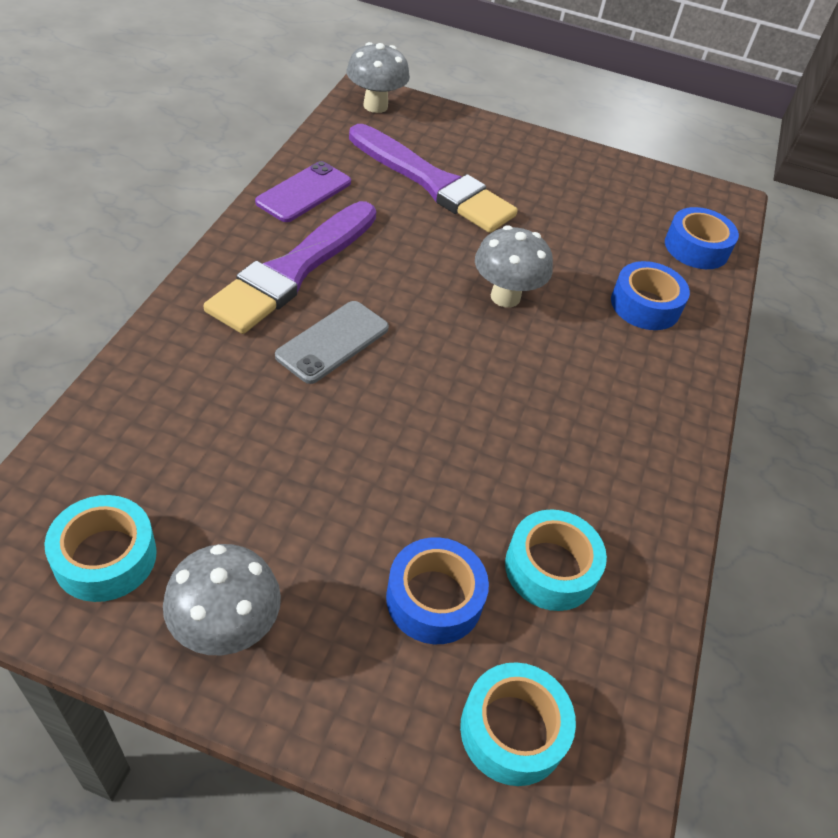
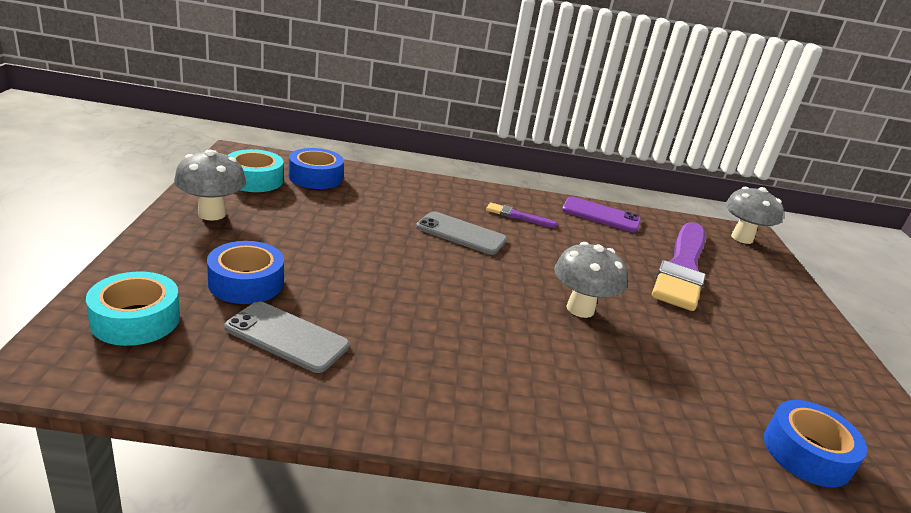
camera: 75 degrees right, 20 degrees down
purple brush [204,201,376,334] -> purple brush [486,202,557,228], size x0.42
turquoise tape [505,509,607,611] -> grey phone [224,301,350,373]
blue tape [611,261,690,330] -> blue tape moved to [289,148,344,189]

